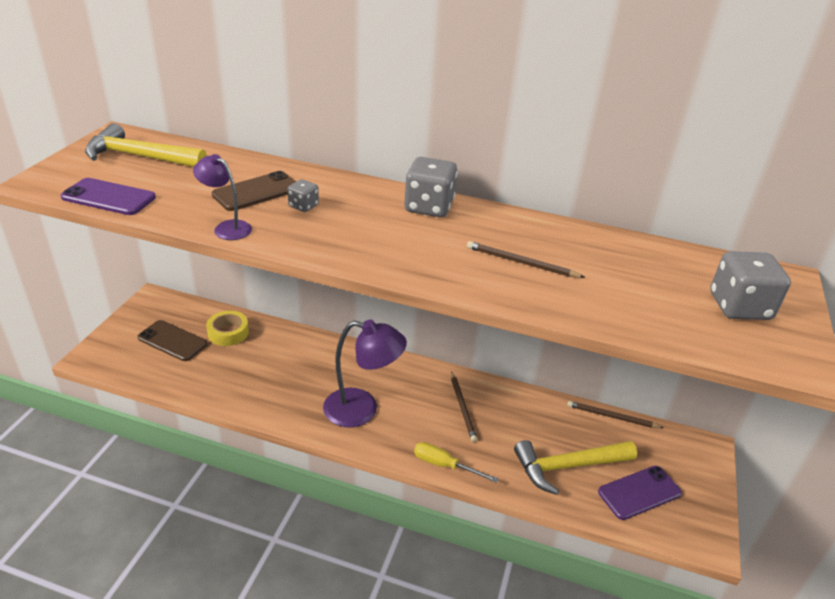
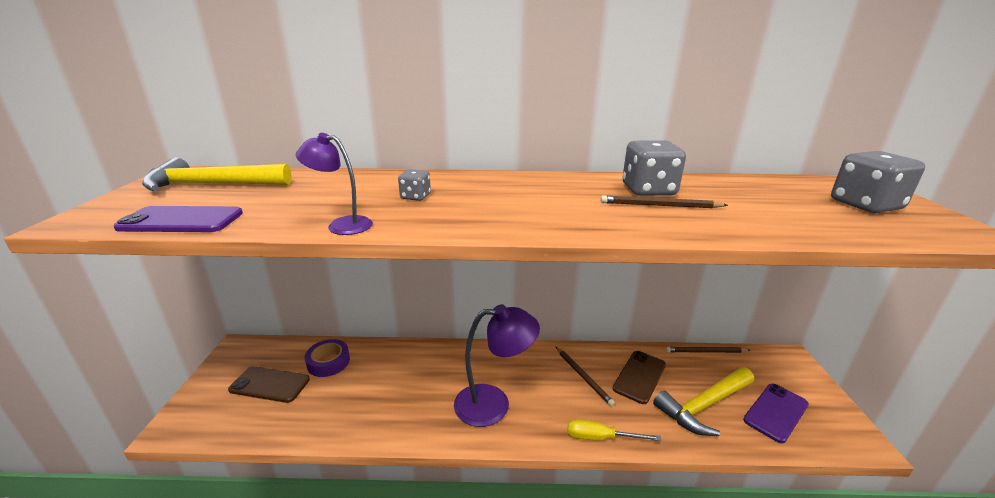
camera: 15 degrees left, 10 degrees down
yellow tape [206,311,249,346] -> purple tape [305,339,350,377]
brown phone [212,171,296,211] -> brown phone moved to [612,351,666,404]
grey dice [404,157,457,217] -> grey dice moved to [622,140,686,196]

